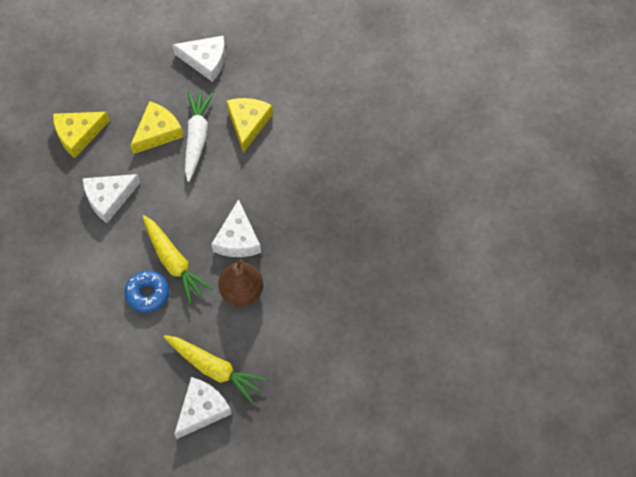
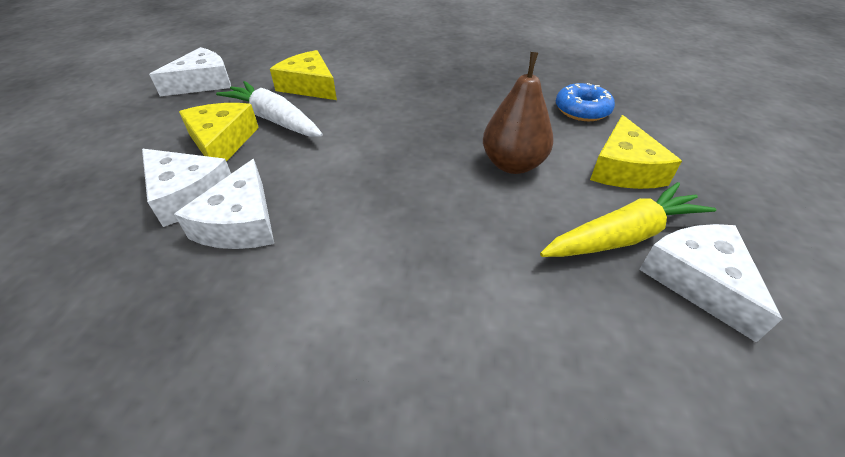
camera: 55 degrees left, 20 degrees down
yellow cheese [53,112,110,158] -> yellow cheese moved to [590,115,682,189]
blue donut [125,270,169,313] -> blue donut moved to [556,83,615,121]
yellow carrot [142,215,213,304] -> none
white cheese [211,199,261,257] -> white cheese moved to [142,149,231,227]

